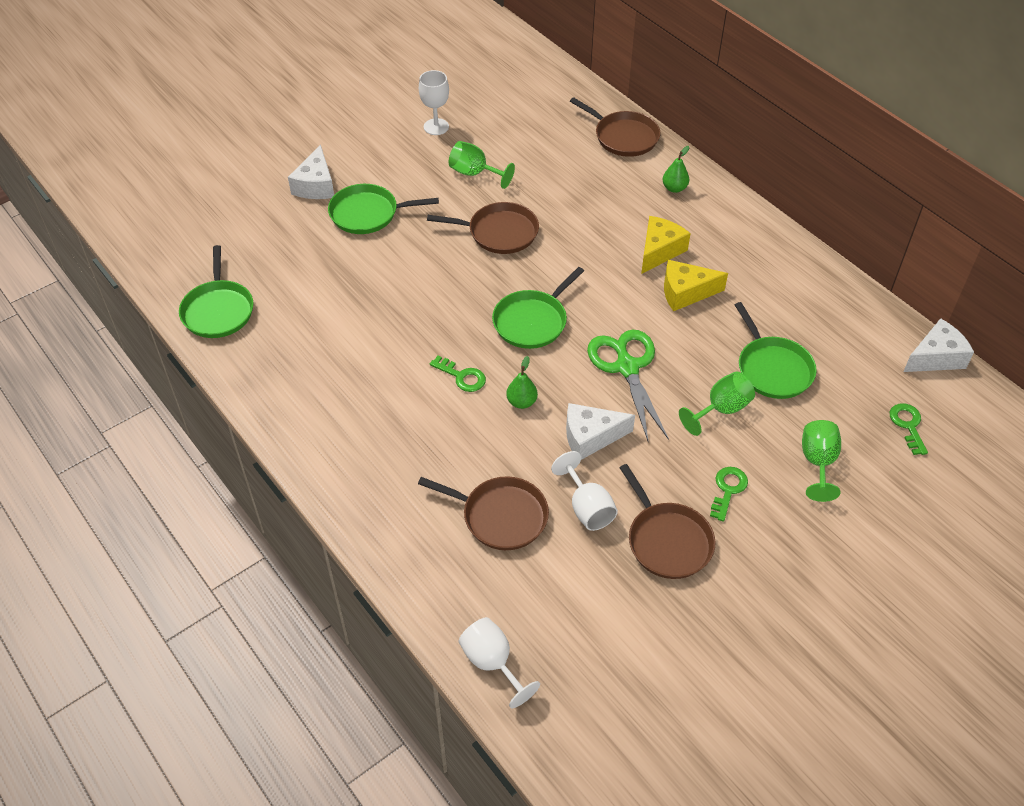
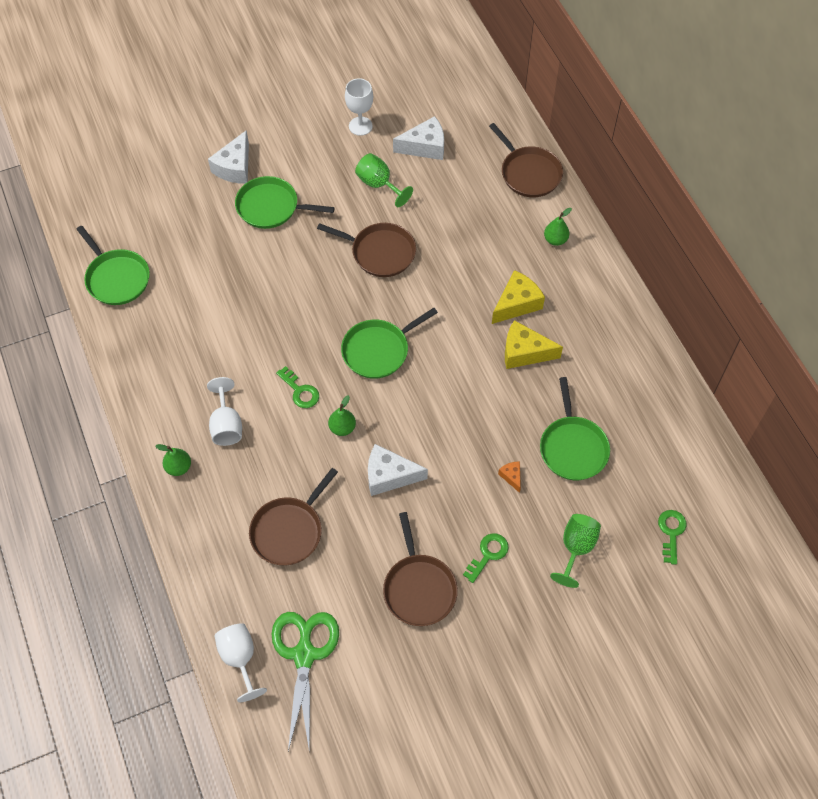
camera: 15 degrees right, 10 degrees up
green pan [179,245,254,338] -> green pan turned 45 degrees counterclockwise [76,226,150,305]
brown pan [418,476,549,550] -> brown pan turned 90 degrees clockwise [249,468,338,565]
white goblet [551,451,618,531] -> white goblet moved to [207,377,242,446]
green scissors [587,329,669,441] -> green scissors moved to [271,612,339,752]
green goblet [679,371,755,436] -> orange cheese [498,461,521,493]
white cheese [903,318,974,372] -> white cheese moved to [393,116,444,160]
none -> green pear [155,444,191,476]

